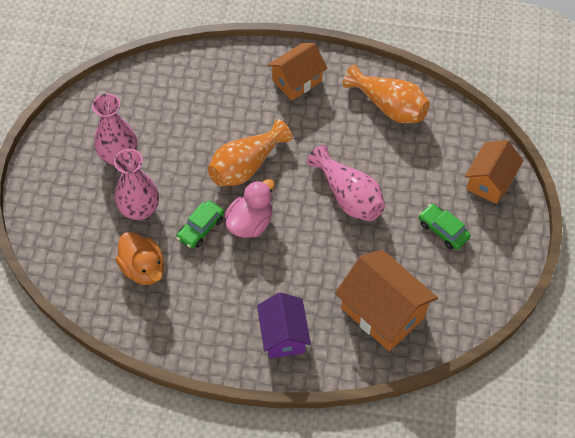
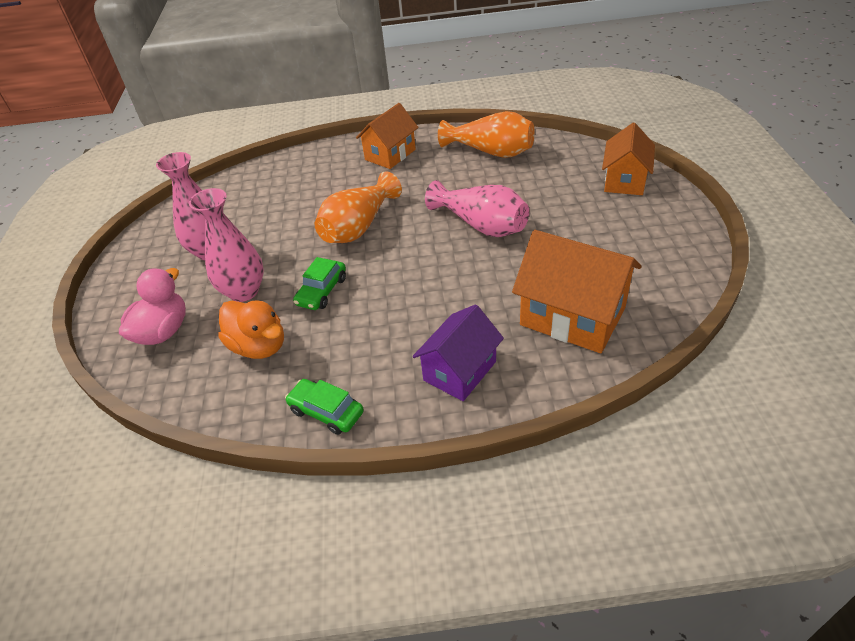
camera: 10 degrees left, 15 degrees down
pink duck [225,179,274,238] -> pink duck moved to [119,268,186,345]
purple house [257,292,311,358] -> purple house turned 60 degrees clockwise [413,304,504,401]
green car [419,204,471,250] -> green car moved to [285,379,364,435]

